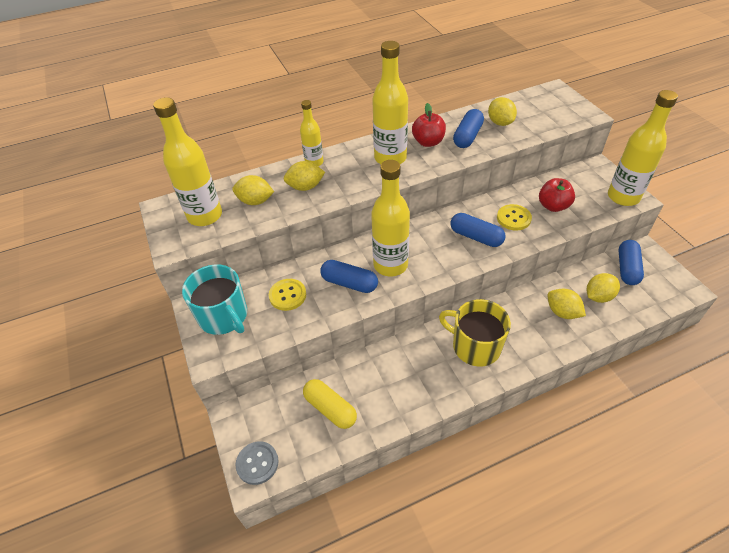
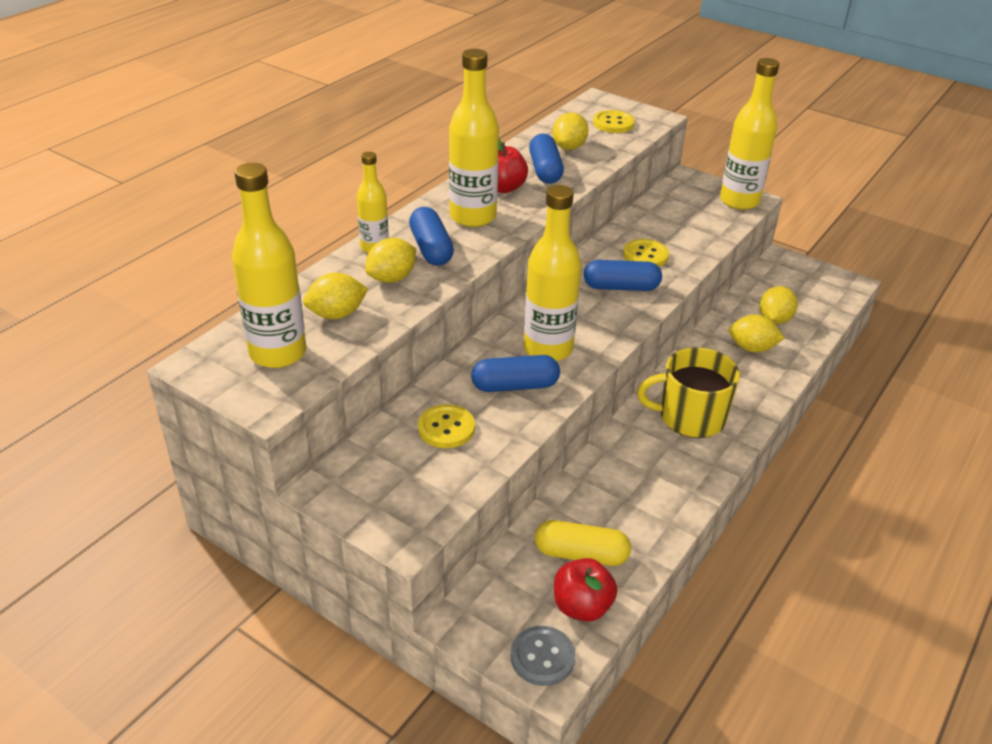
camera: 35 degrees left, 10 degrees down
turquoise mug [182,264,247,335] -> none
yellow lemon [488,97,517,126] -> yellow lemon turned 75 degrees clockwise [553,113,588,150]
red apple [539,178,575,212] -> red apple moved to [554,558,617,622]
blue capsule [619,240,644,285] -> blue capsule moved to [409,207,454,266]
none -> yellow button [593,110,635,133]

